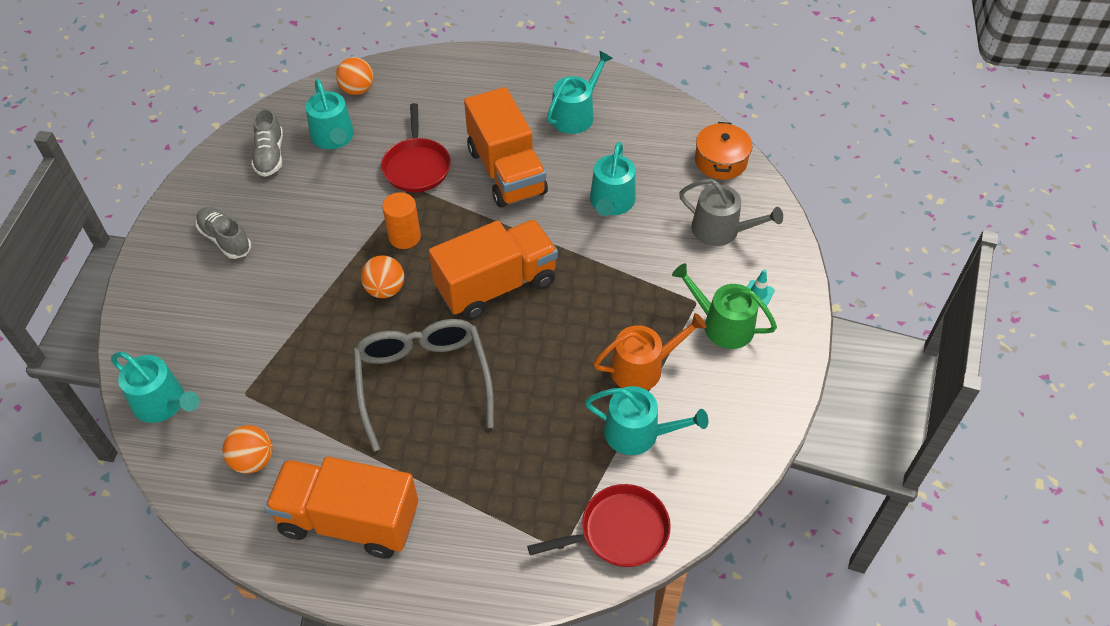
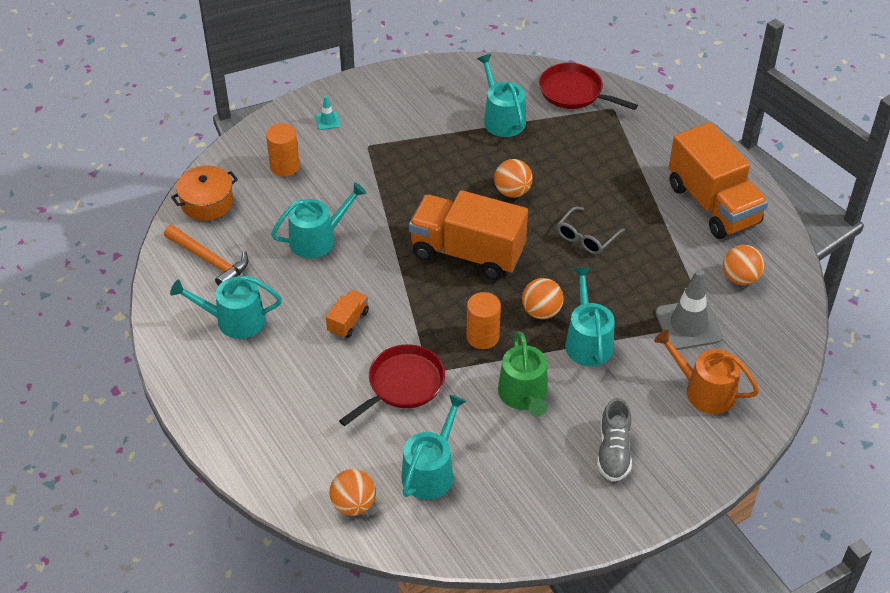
camera: 130 degrees left, 5 degrees down
turquoise watering can [111,352,199,423] -> turquoise watering can moved to [565,267,615,366]
grey shoe [251,108,283,177] -> none
grey glasses [353,319,494,452] -> grey glasses [557,207,625,254], size x0.51
orange truck [464,87,548,208] -> orange truck [326,290,369,338], size x0.43
orange watering can [594,313,707,390] -> orange watering can moved to [654,330,759,414]
green watering can [672,263,777,349] -> green watering can moved to [498,331,547,417]
grey watering can [679,179,783,246] -> orange cylinder [266,123,300,177]
none -> orange hammer [164,225,249,286]
none -> orange ball [494,159,533,198]
none -> grey traffic cone [655,269,723,350]

